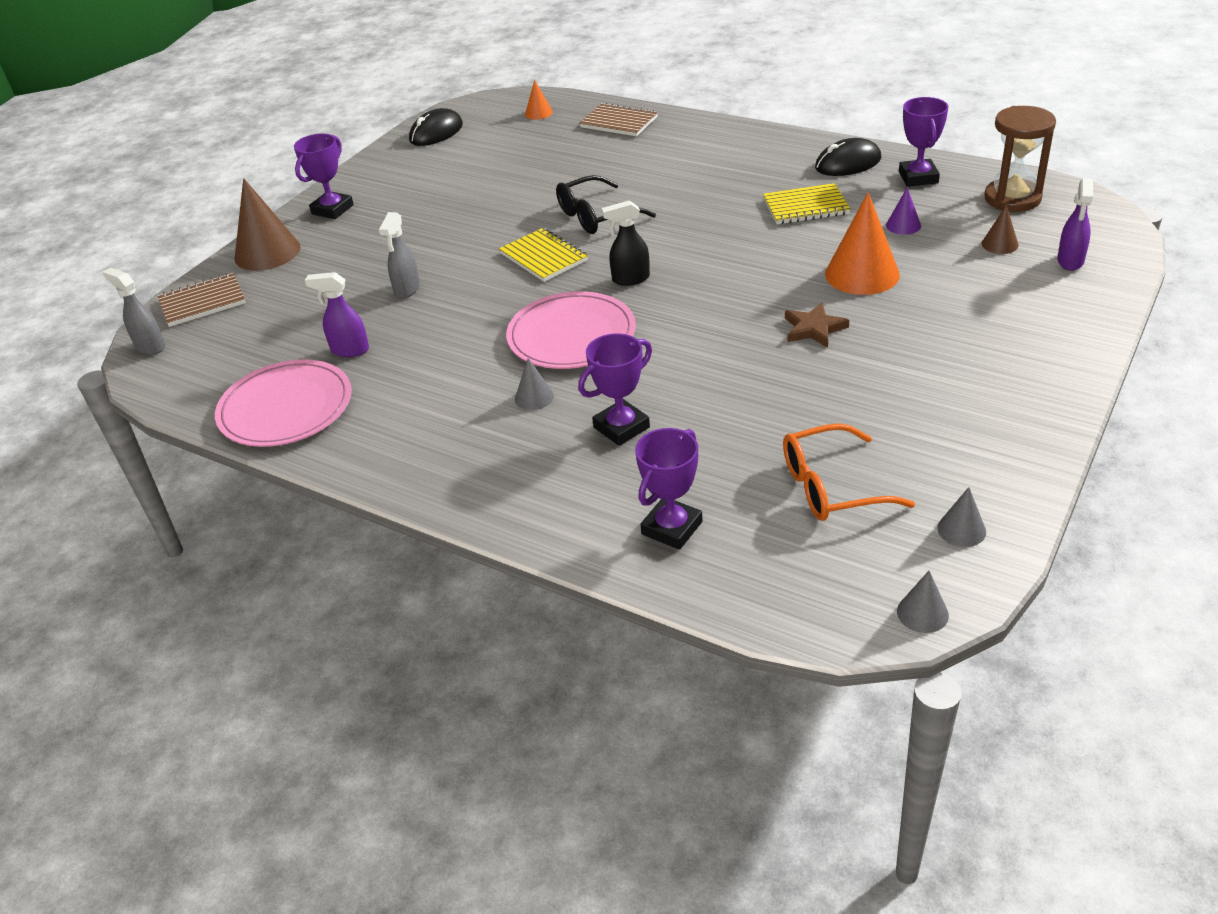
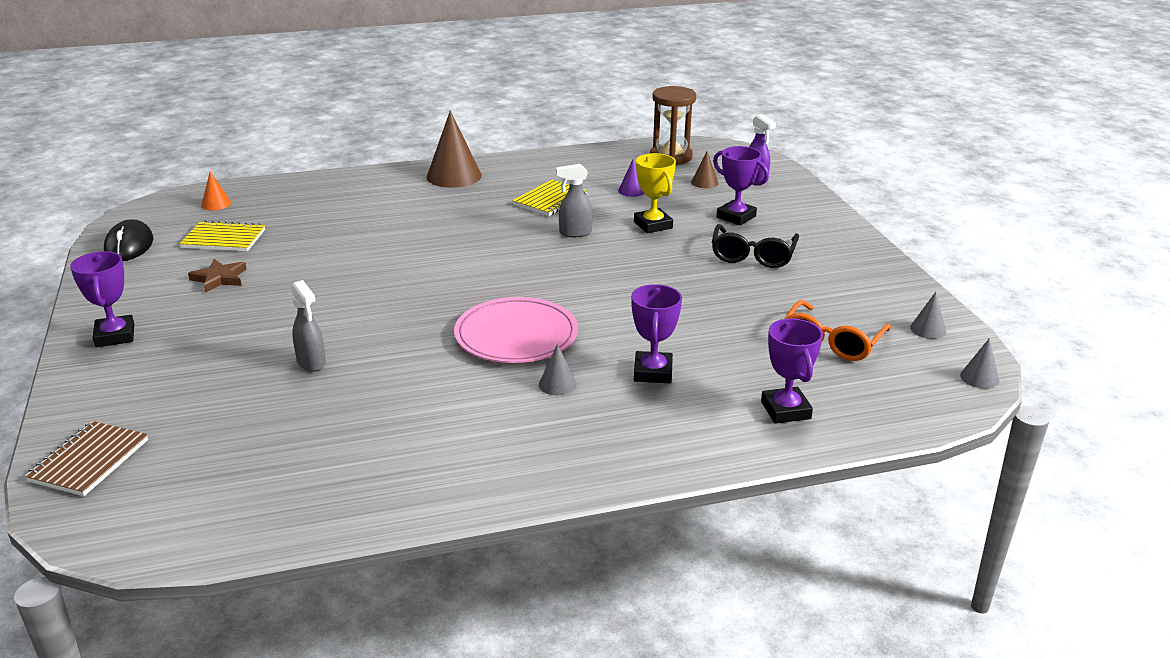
camera: 50 degrees left, 10 degrees down
grey spray bottle [103,268,165,355] -> grey spray bottle moved to [556,164,593,237]
pink plate [215,359,352,447] -> none
brown cone [235,178,301,271] -> brown cone moved to [427,110,482,188]
purple spray bottle [305,272,369,357] -> none
yellow notebook [499,228,588,282] -> yellow notebook moved to [179,220,265,252]
black glasses [556,175,656,234] -> black glasses moved to [712,224,799,268]
brown notebook [579,102,658,136] -> none
black spray bottle [602,200,650,286] -> none
brown star [785,302,849,348] -> brown star moved to [188,259,246,293]
black mouse [815,138,881,176] -> none
orange cone [825,192,900,295] -> yellow trophy [634,153,676,233]
purple trophy [899,97,948,187] -> purple trophy moved to [713,146,769,226]

